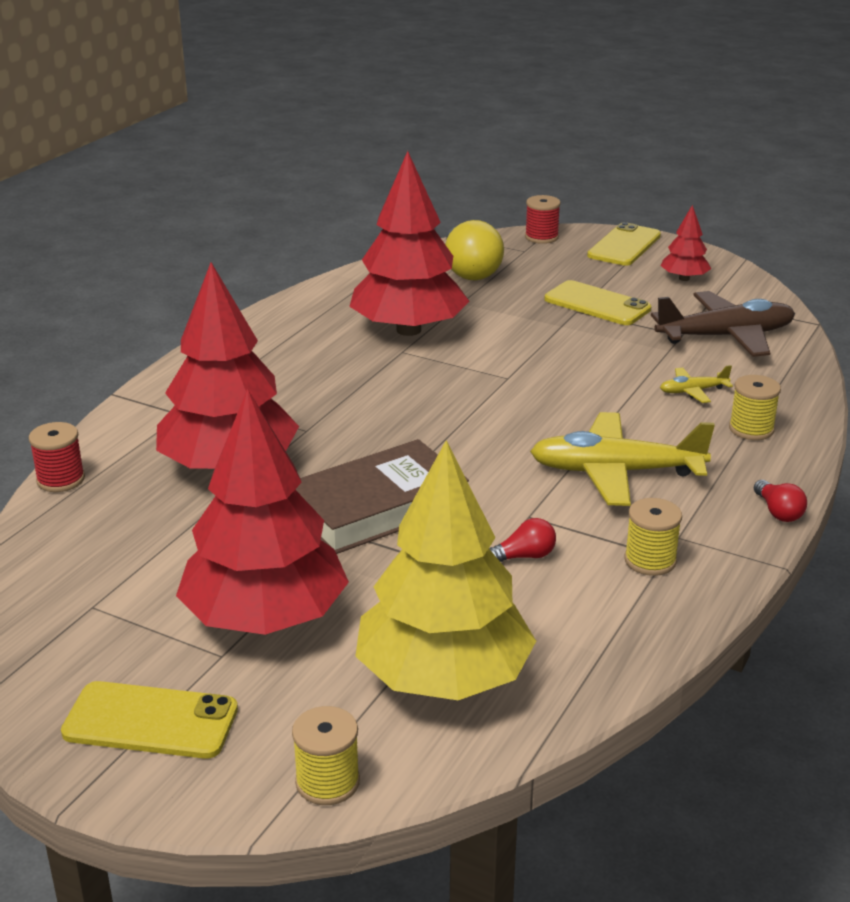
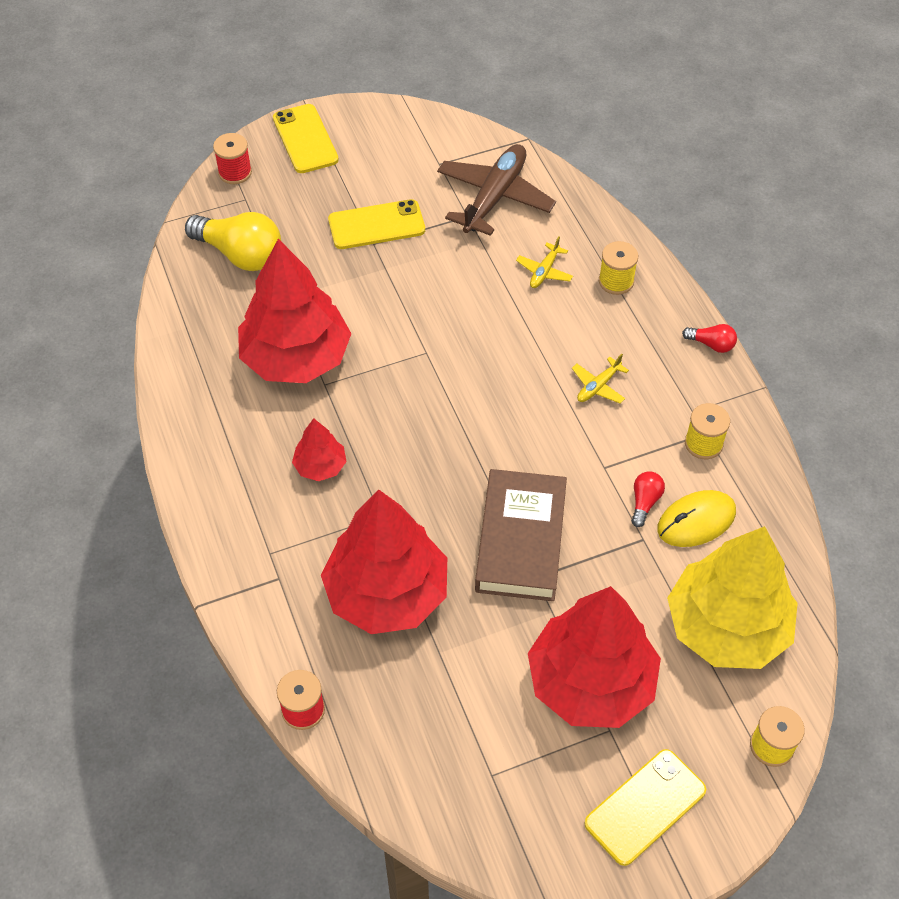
camera: 50 degrees left, 25 degrees up
yellow plane [530,412,715,506] -> yellow plane [572,354,629,403], size x0.46
red tree [660,205,711,281] -> red tree moved to [292,418,347,481]
none -> yellow mouse [657,490,736,547]

